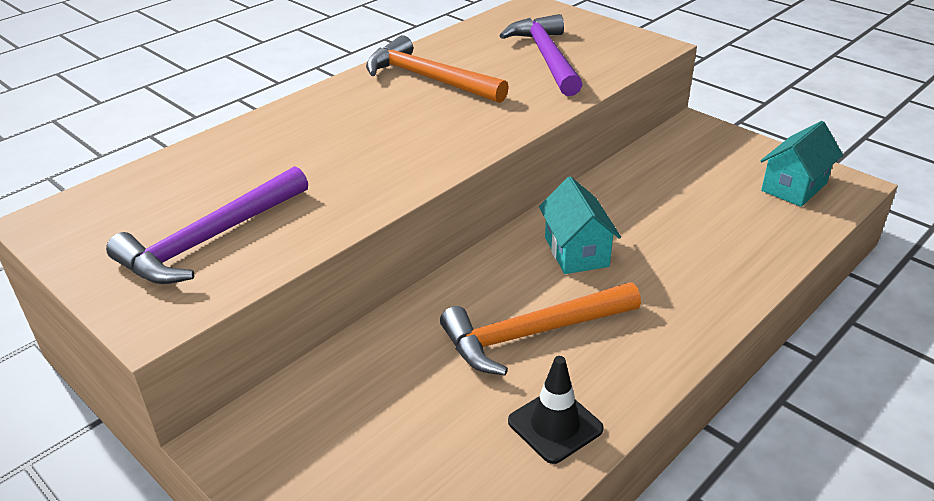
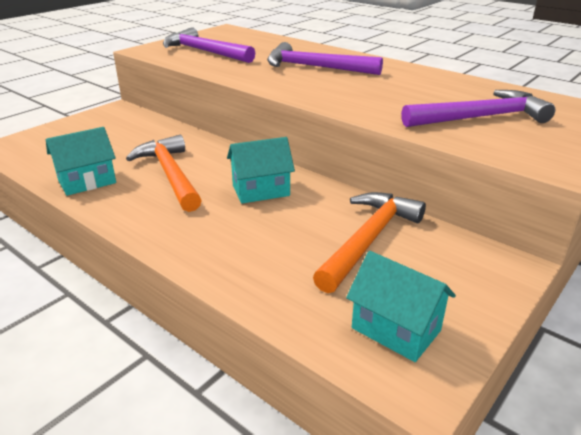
camera: 85 degrees right, 5 degrees down
orange hammer [366,35,509,103] -> orange hammer moved to [313,192,426,293]
black traffic cone [508,356,604,464] -> turquoise house [46,127,116,196]
none -> purple hammer [267,42,383,75]

